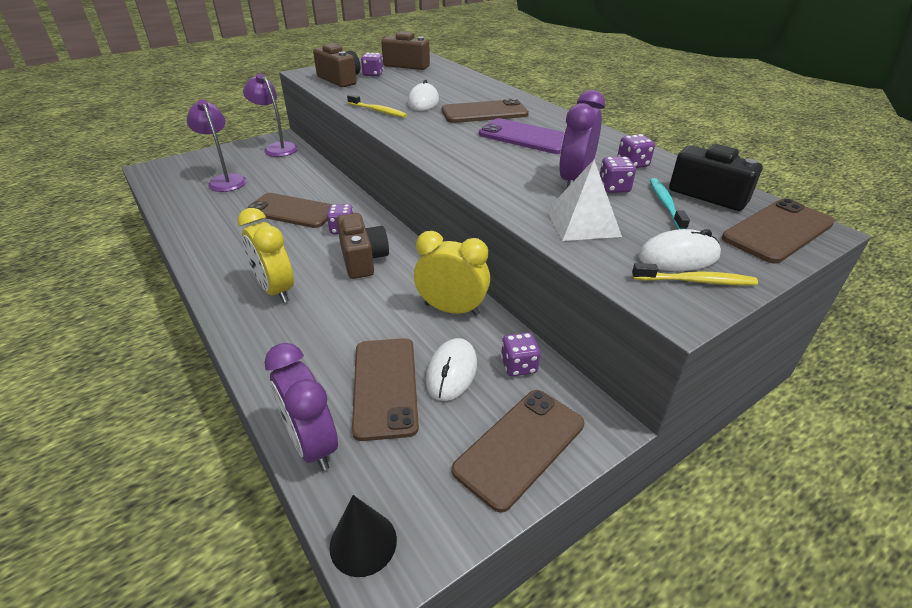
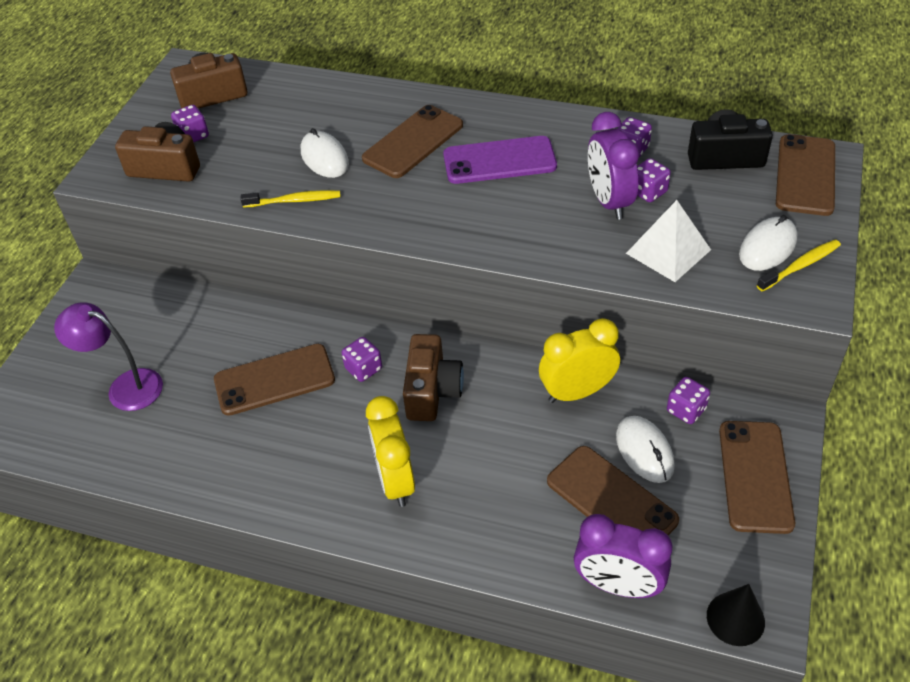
camera: 35 degrees left, 10 degrees up
yellow clock [238,208,294,303] -> yellow clock turned 60 degrees clockwise [366,396,415,507]
purple lamp [243,74,298,157] -> none
brown camera [337,213,389,279] -> brown camera turned 60 degrees clockwise [403,334,464,421]
turquoise toothbrush [650,178,690,229] -> none

